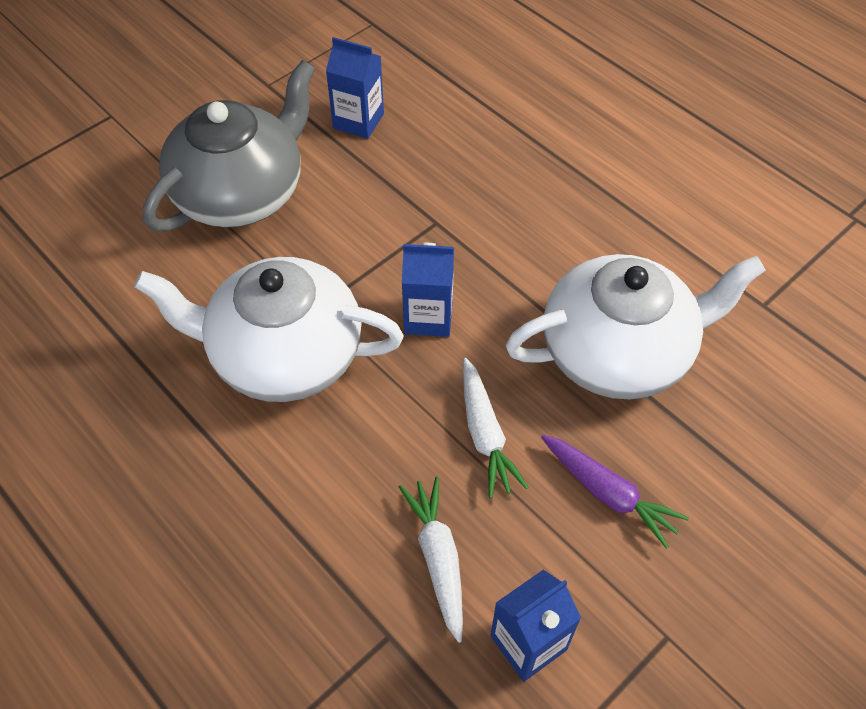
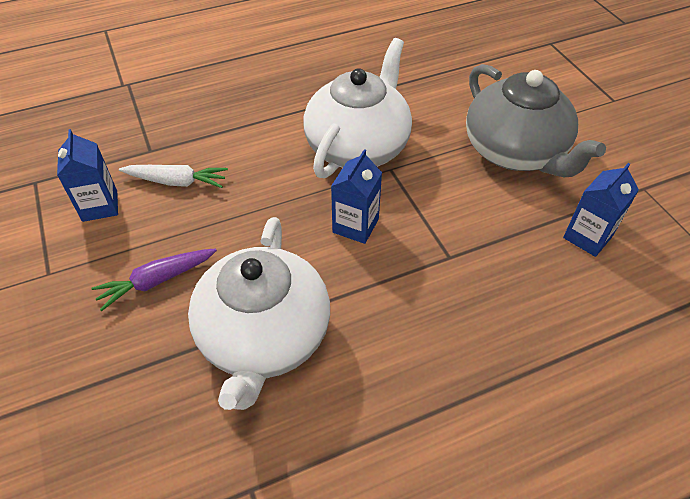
camera: 110 degrees right, 5 degrees down
white carrot [463,358,529,498] -> none

